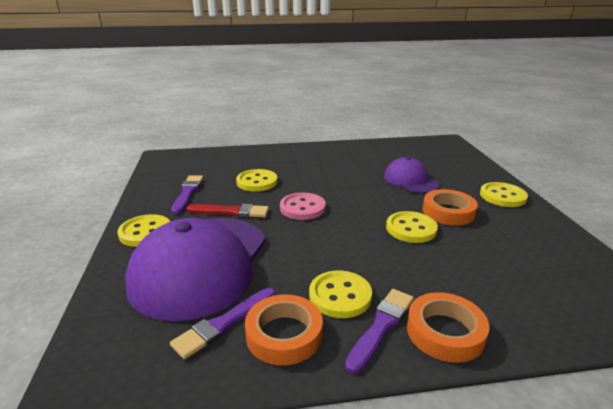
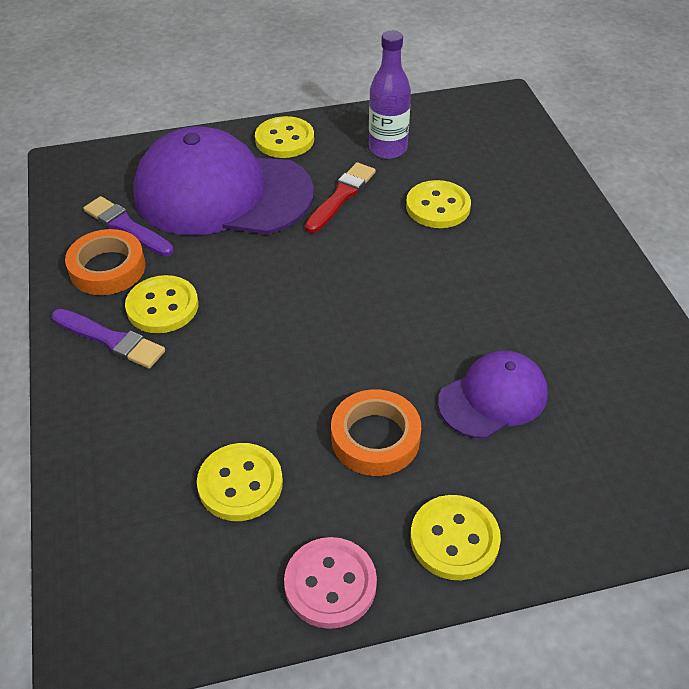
camera: 85 degrees right, 20 degrees up
purple brush [171,175,203,214] -> purple bottle [369,30,411,159]
red brush [186,204,269,218] -> red brush turned 150 degrees counterclockwise [305,162,376,233]
pink button [280,193,326,220] -> pink button moved to [284,537,377,629]
yellow button [386,211,438,243] -> yellow button moved to [197,443,283,521]
orange tape [407,292,490,363] -> none

